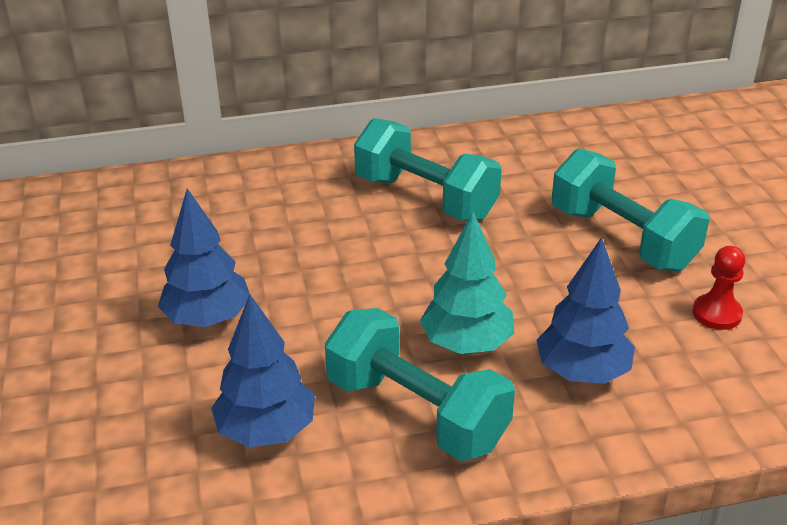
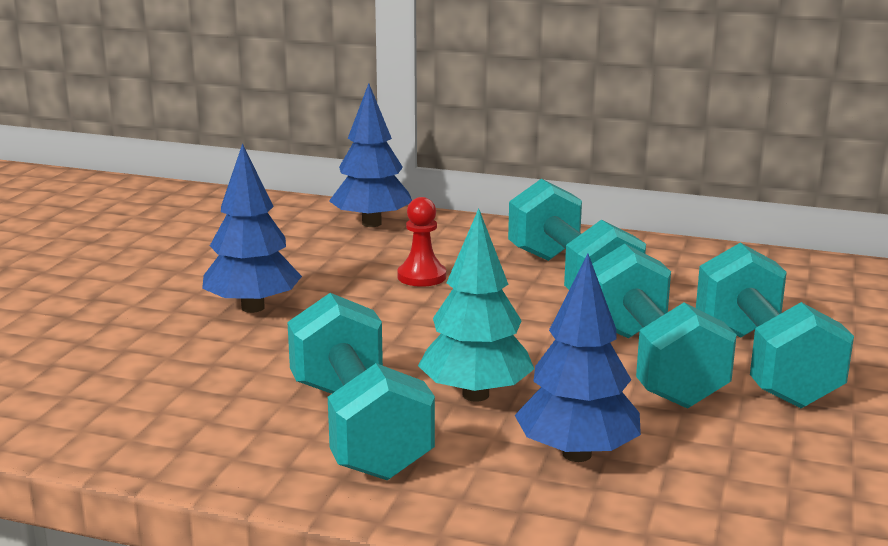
camera: 30 degrees right, 15 degrees down
blue tree [211,294,315,447] -> blue tree moved to [329,83,412,227]
red pawn [692,246,745,330] -> red pawn moved to [398,197,446,287]
none -> turquoise dumbbell [592,244,737,409]

